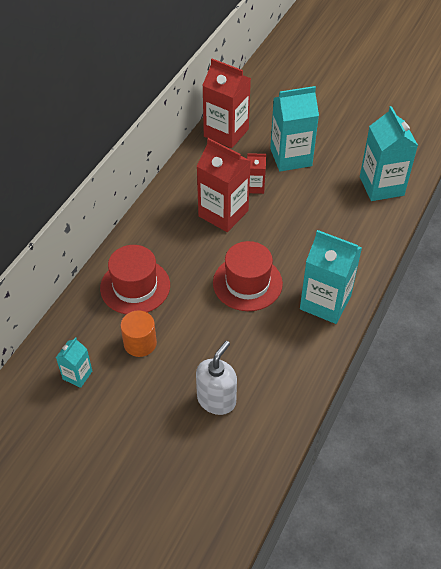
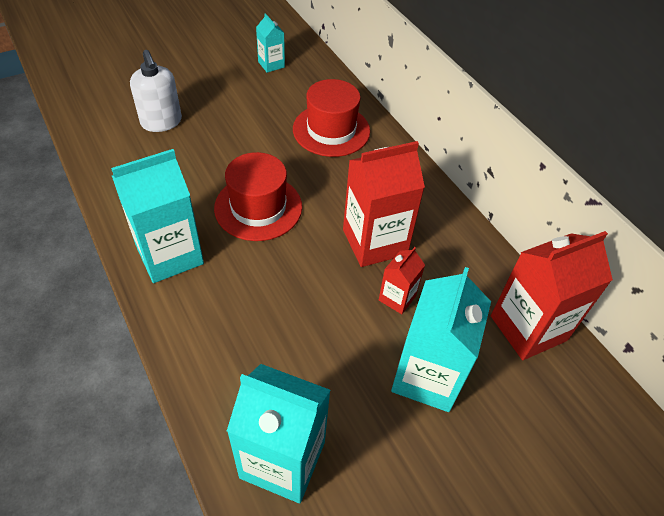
camera: 120 degrees right, 0 degrees up
orange cylinder [120,311,157,357] -> none

